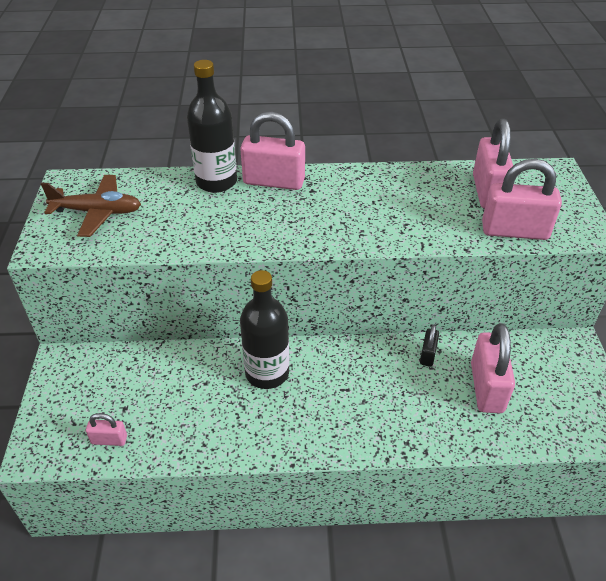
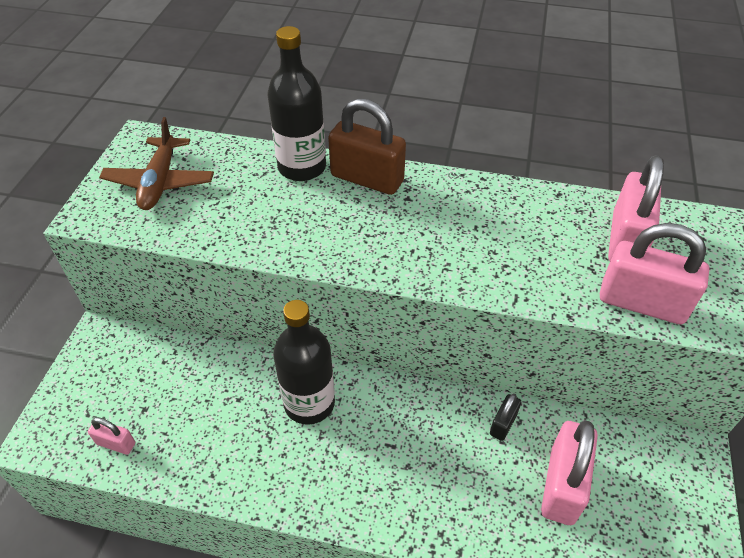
camera: 15 degrees right, 5 degrees up
brown plane [41,175,141,237] -> brown plane turned 75 degrees clockwise [99,117,214,210]
pink padlock [240,111,305,190] -> brown padlock [328,98,406,195]

